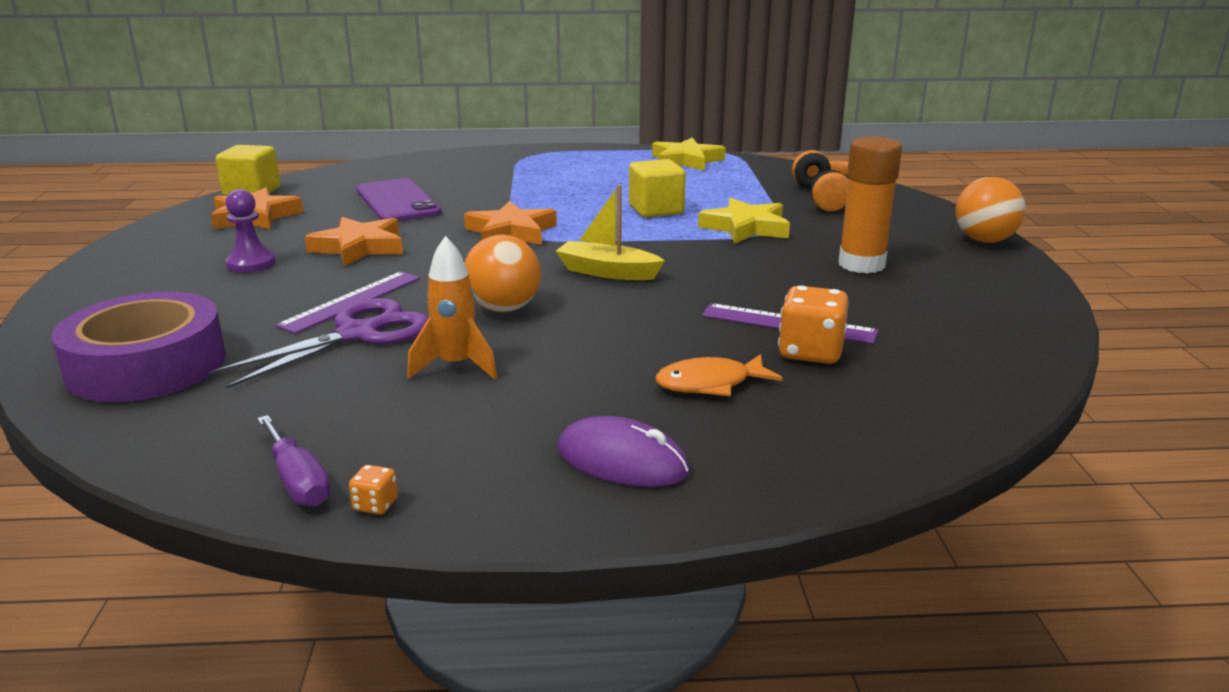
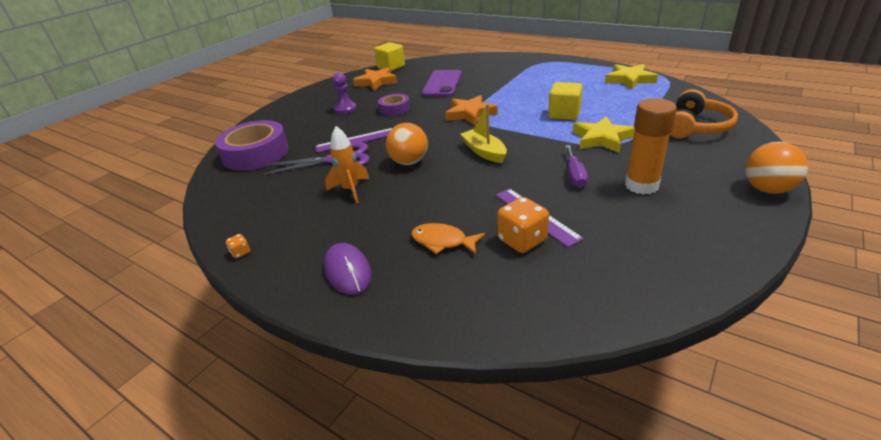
camera: 40 degrees right, 10 degrees up
purple screwdriver [257,415,330,507] -> purple screwdriver moved to [565,145,588,188]
orange star [305,217,403,266] -> purple tape [378,94,410,116]

